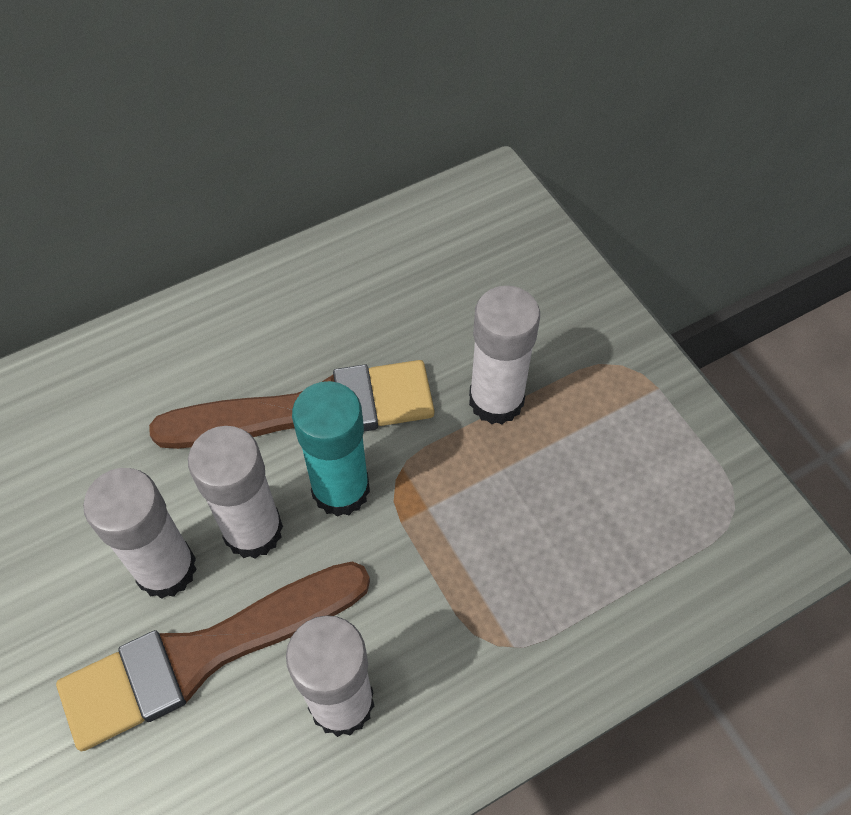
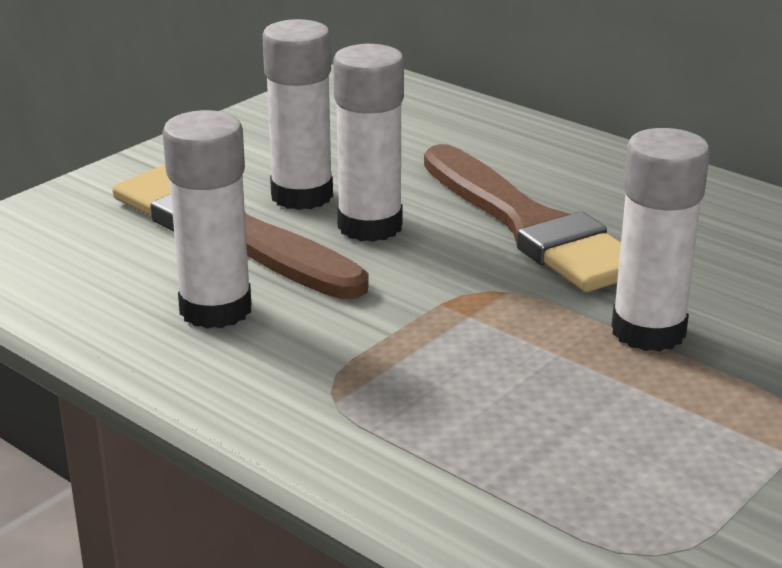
camera: 70 degrees right, 30 degrees down
turquoise glue stick [292,381,370,517] -> none

